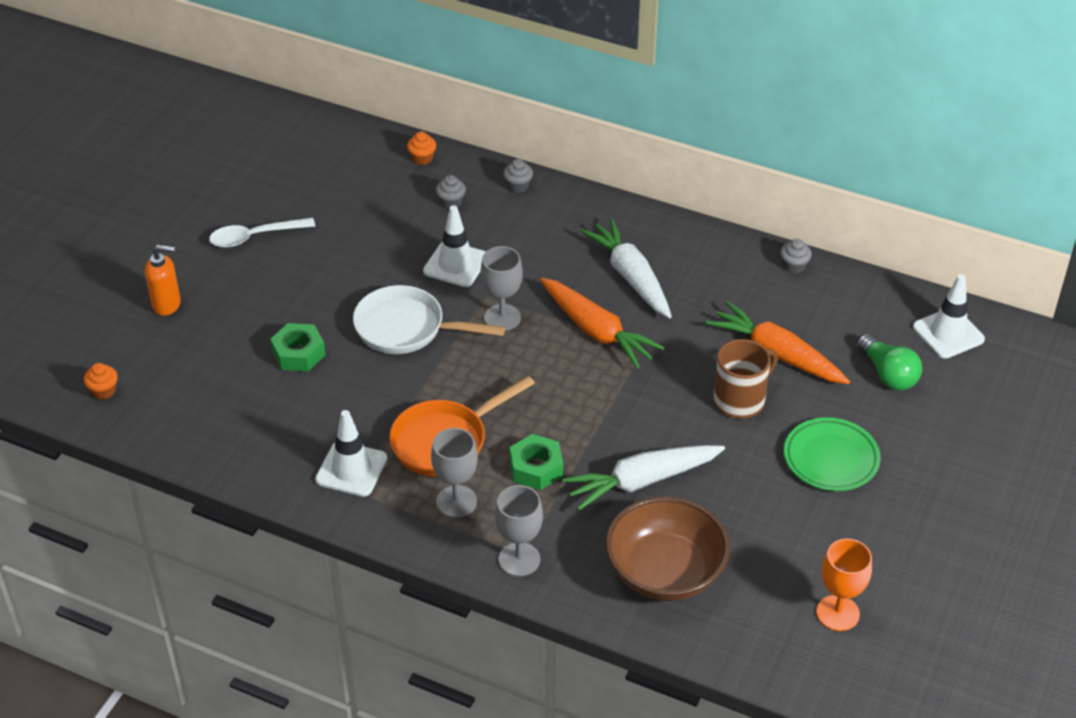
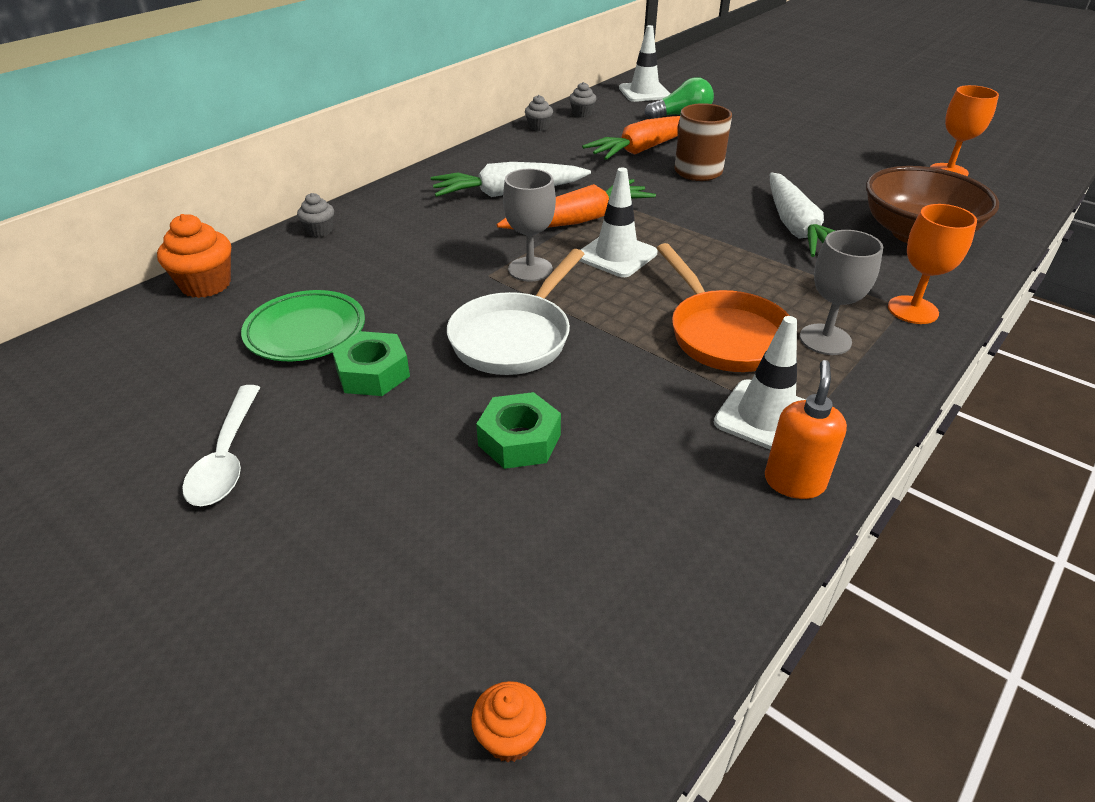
camera: 75 degrees left, 5 degrees down
orange soap dispenser [145,245,181,316] -> orange soap dispenser moved to [765,360,847,499]
orange cupcake [407,131,436,165] -> orange cupcake [157,214,231,298], size x1.71
white traffic cone [423,205,486,287] -> white traffic cone moved to [579,167,657,277]
grey cupcake [436,175,466,209] -> grey cupcake moved to [569,82,597,117]
grey goblet [495,485,543,577] -> orange goblet [888,204,977,324]
green nut [510,434,563,490] -> green nut moved to [332,331,410,396]
green plate [784,417,881,491] -> green plate moved to [241,290,365,361]

